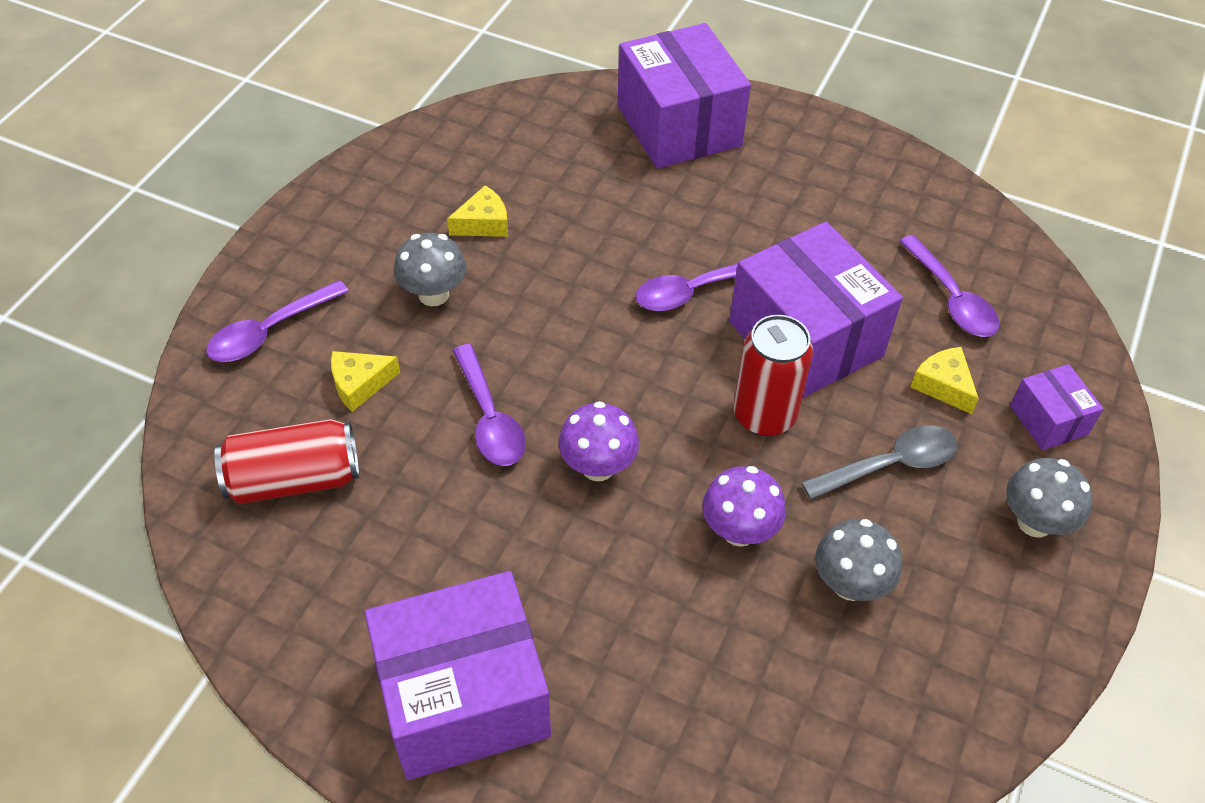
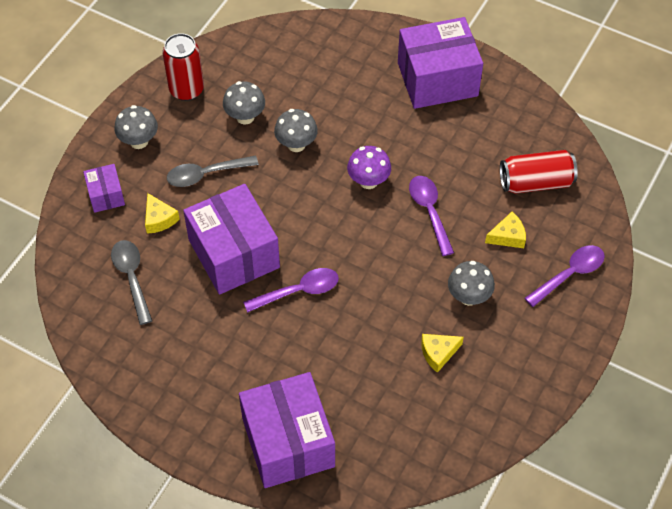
camera: 175 degrees left, 5 degrees up
purple mushroom [702,466,786,547] -> grey mushroom [274,109,318,152]
red can [734,315,813,436] -> red can moved to [163,33,204,101]
purple spoon [899,235,999,337] -> grey spoon [111,240,152,325]

